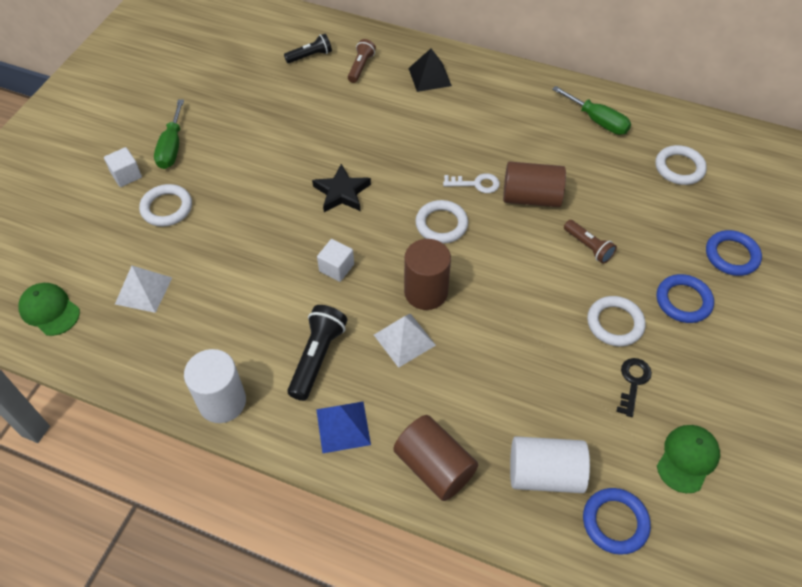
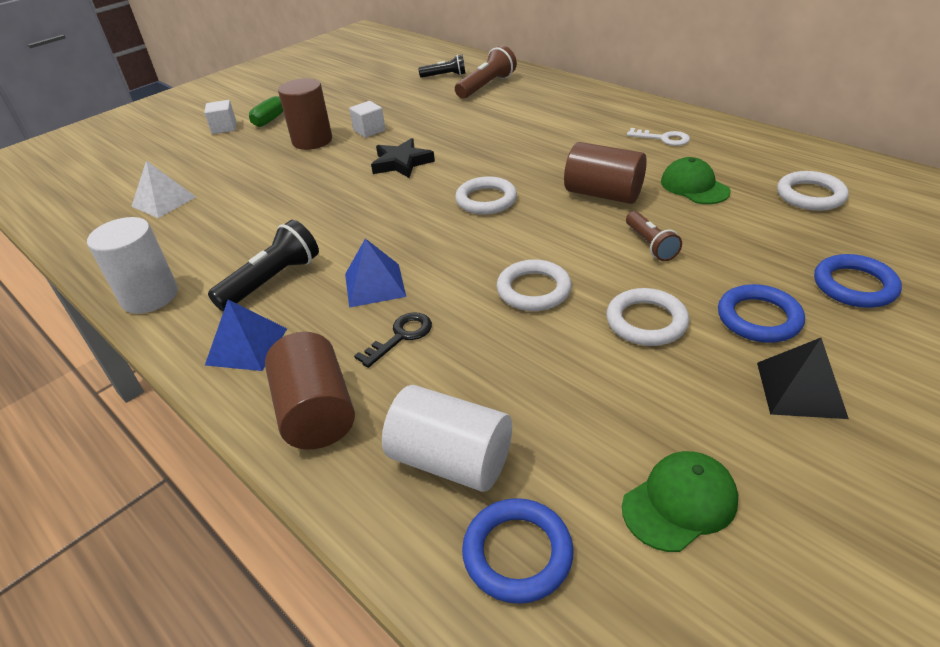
camera: 25 degrees right, 15 degrees down
green cap [18,283,80,336] -> green cap moved to [661,157,731,204]
white ring [139,184,192,227] -> white ring moved to [497,259,572,311]
white cube [317,239,354,282] -> white cube moved to [349,101,386,138]
brown flashlight [348,39,376,83] -> brown flashlight [455,46,517,99], size x1.53
white pyramid [374,314,436,368] -> blue pyramid [345,238,406,308]
brown cylinder [404,239,451,310] -> brown cylinder moved to [278,78,332,150]
black pyramid [408,49,452,92] -> black pyramid moved to [757,338,849,419]
white key [443,173,500,193] -> white key moved to [627,128,690,146]
green screwdriver [552,86,631,135] -> none
black key [616,358,652,417] -> black key moved to [354,312,432,368]

